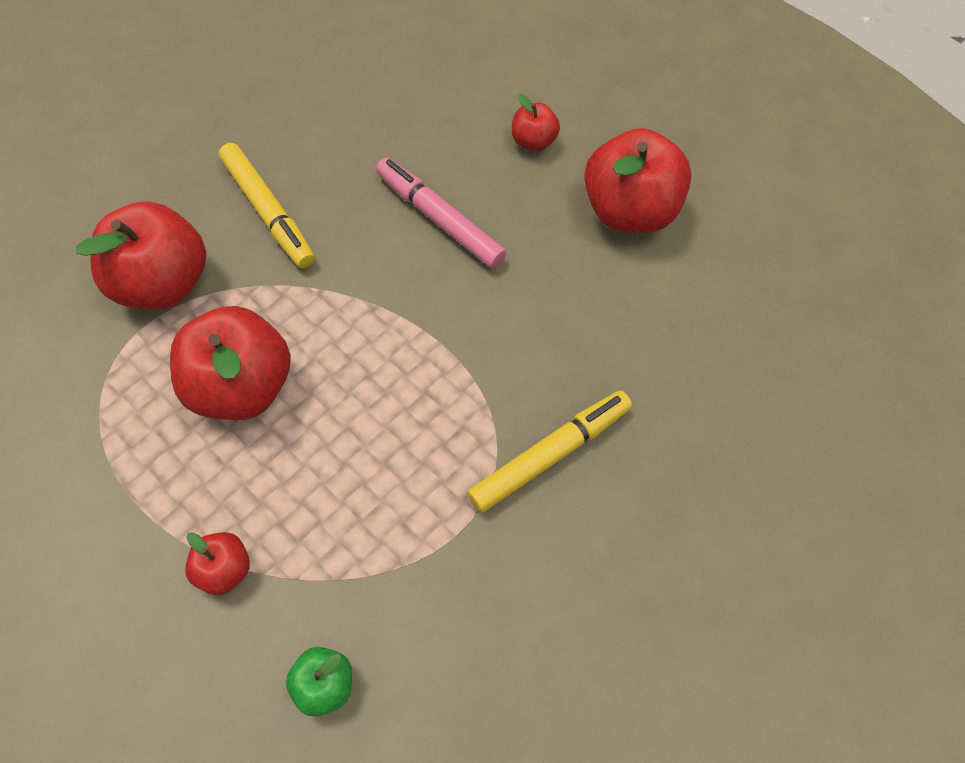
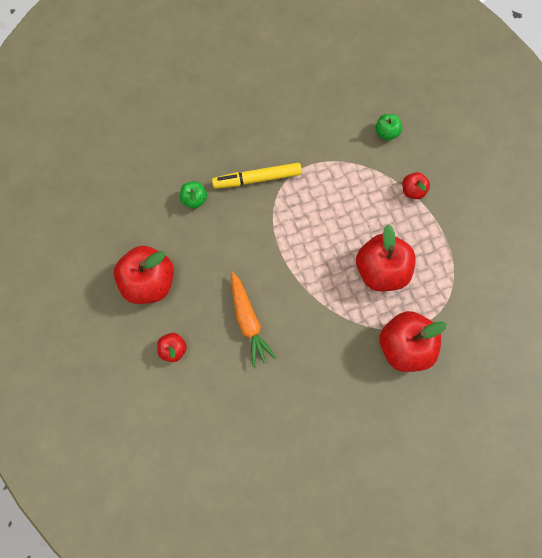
camera: 155 degrees left, 10 degrees up
yellow marker [219,143,315,269] -> none
pink marker [376,158,506,269] -> orange carrot [231,272,277,367]
none -> green apple [180,181,207,208]

